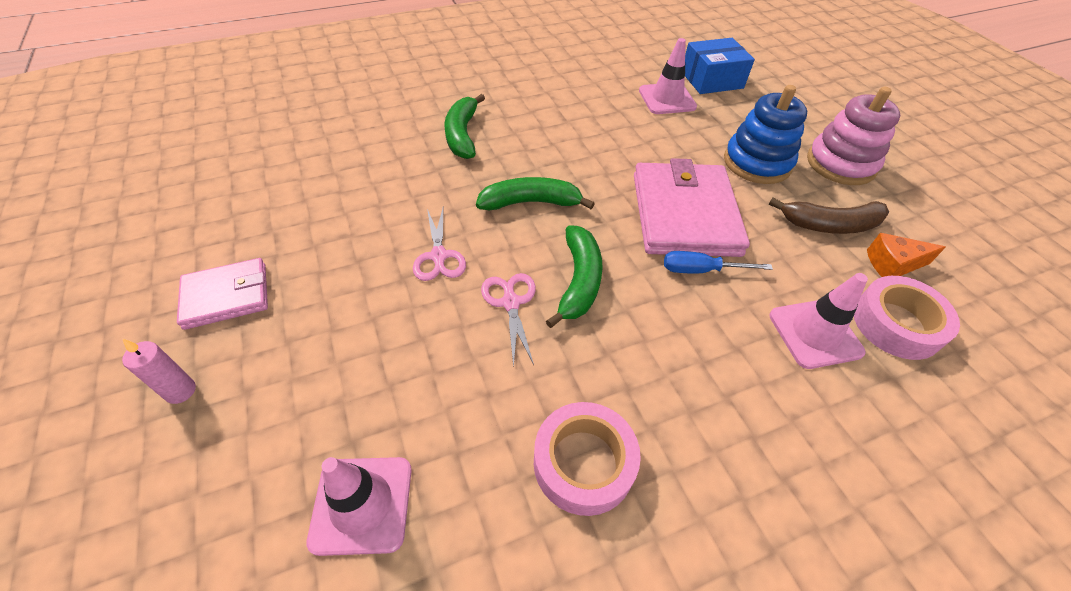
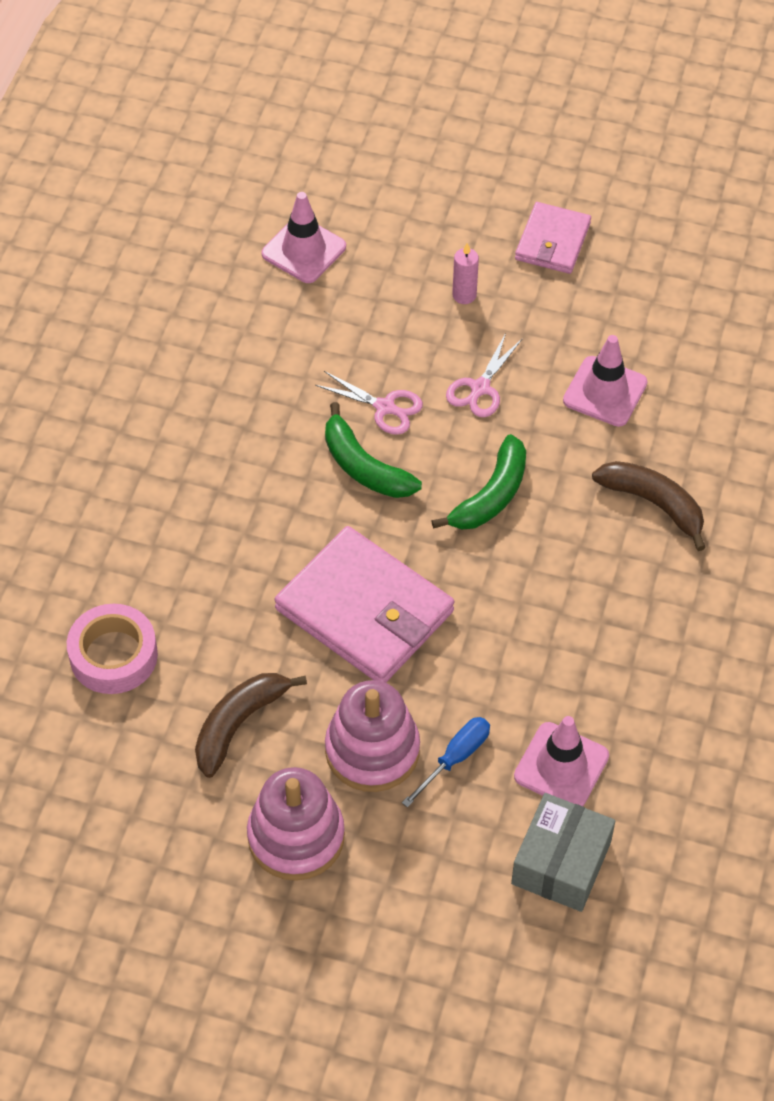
camera: 130 degrees right, 5 degrees up
pink candle [122,338,196,404] -> pink candle moved to [452,243,479,304]
pink scissors [413,208,466,281] -> pink scissors turned 90 degrees counterclockwise [446,333,523,417]
green banana [445,94,485,159] -> brown banana [592,461,706,551]
pink tape [534,402,641,516] -> none
blue screwdriver [664,251,773,273] -> blue screwdriver moved to [402,717,490,808]
blue box [685,38,755,94] -> grey box [511,793,615,912]
blue stacking toy [724,85,807,184] -> pink stacking toy [325,680,420,792]
pink traffic cone [769,273,868,369] -> pink traffic cone moved to [563,335,647,427]
orange cheese [867,233,946,277] -> none

